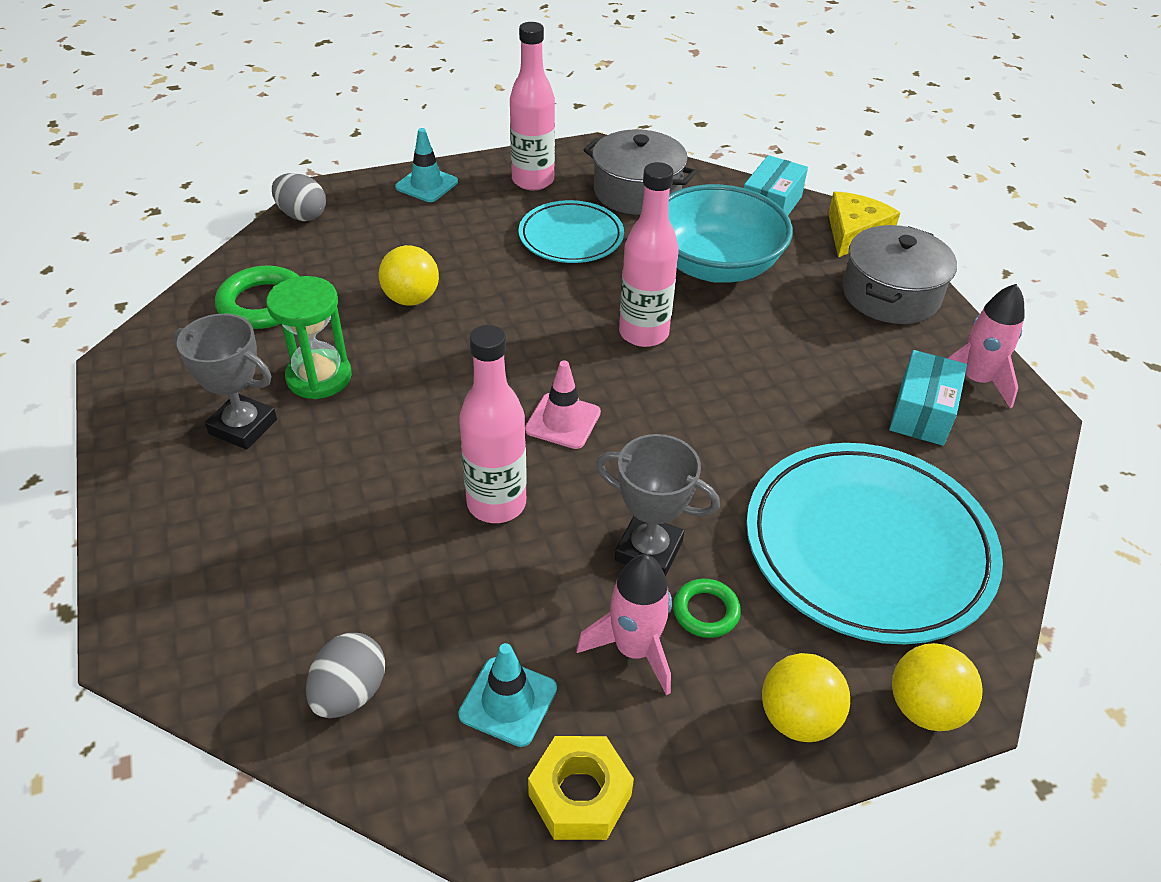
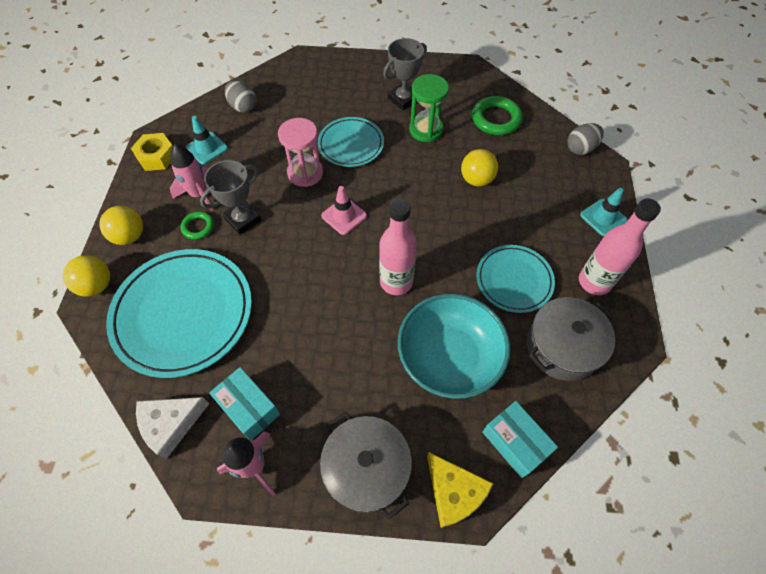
camera: 115 degrees right, 15 degrees up
pink bottle [459,325,527,523] -> pink hourglass [278,118,323,187]
none -> white cheese [136,397,209,459]
none -> turquoise plate [318,117,384,167]

